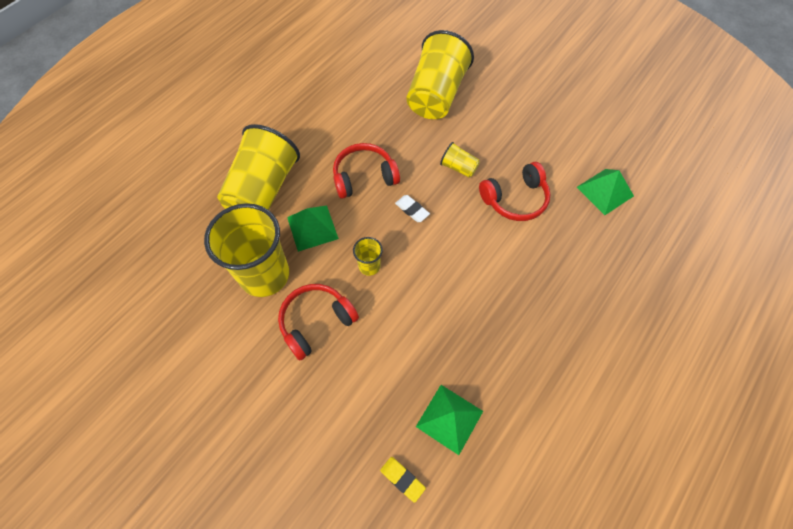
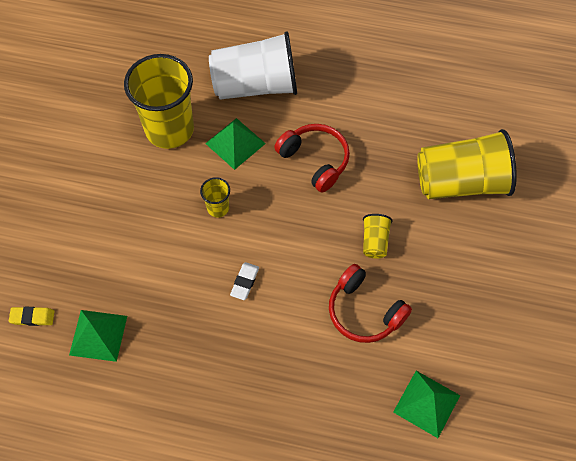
camera: 65 degrees right, 0 degrees up
yellow cup [217,124,300,210] -> white cup [209,31,297,100]
red headphones [278,284,359,361] -> none
yellow eraser [380,457,426,503] -> yellow eraser turned 75 degrees clockwise [9,307,55,326]
white eraser [395,195,430,222] -> white eraser moved to [230,262,259,300]

